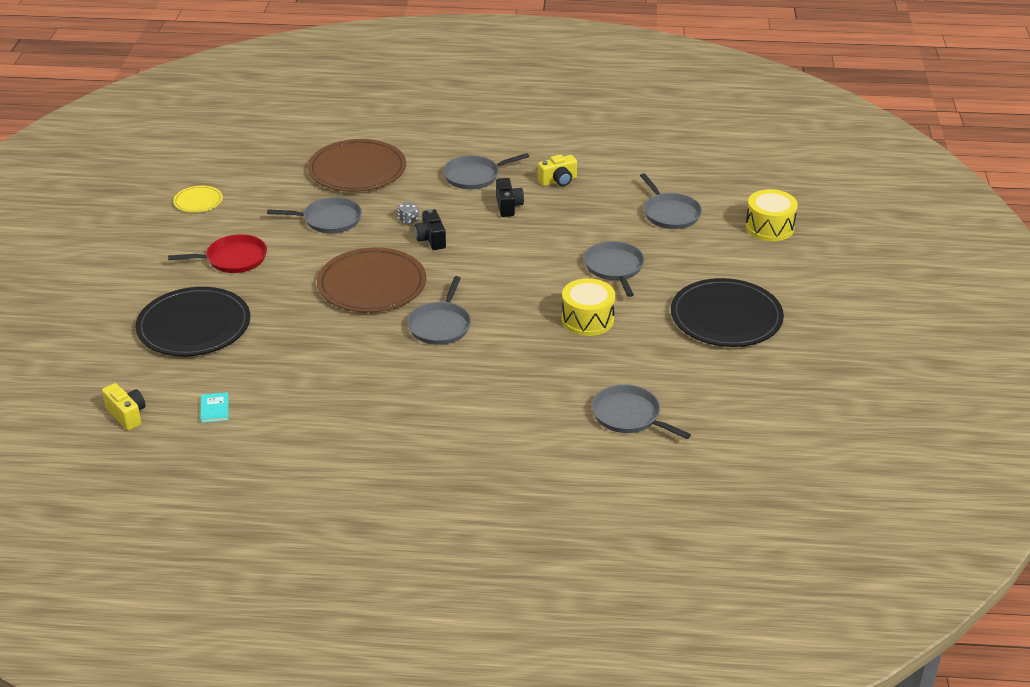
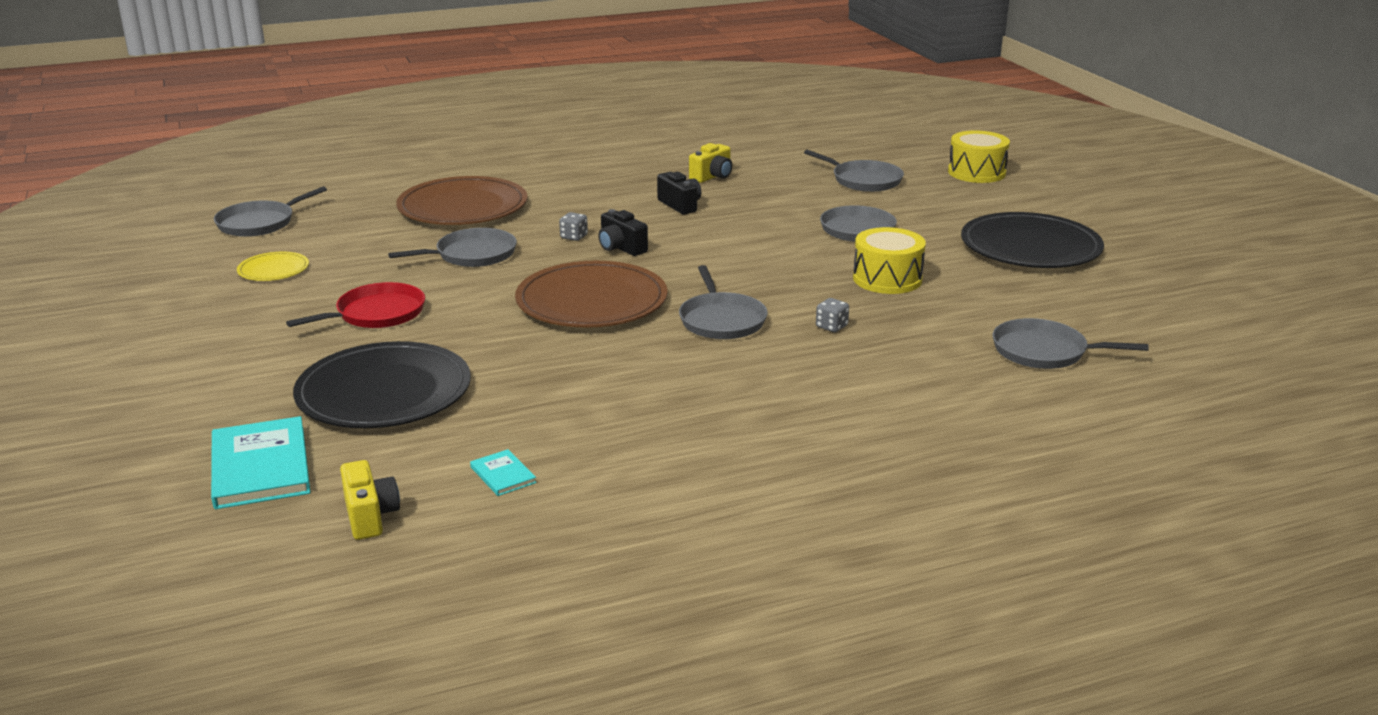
camera: 25 degrees left, 10 degrees down
yellow camera [102,383,146,431] -> yellow camera turned 45 degrees clockwise [340,460,400,540]
grey pan [443,153,529,189] -> grey pan moved to [214,186,327,237]
none -> turquoise book [211,416,311,509]
none -> grey dice [816,298,849,332]

